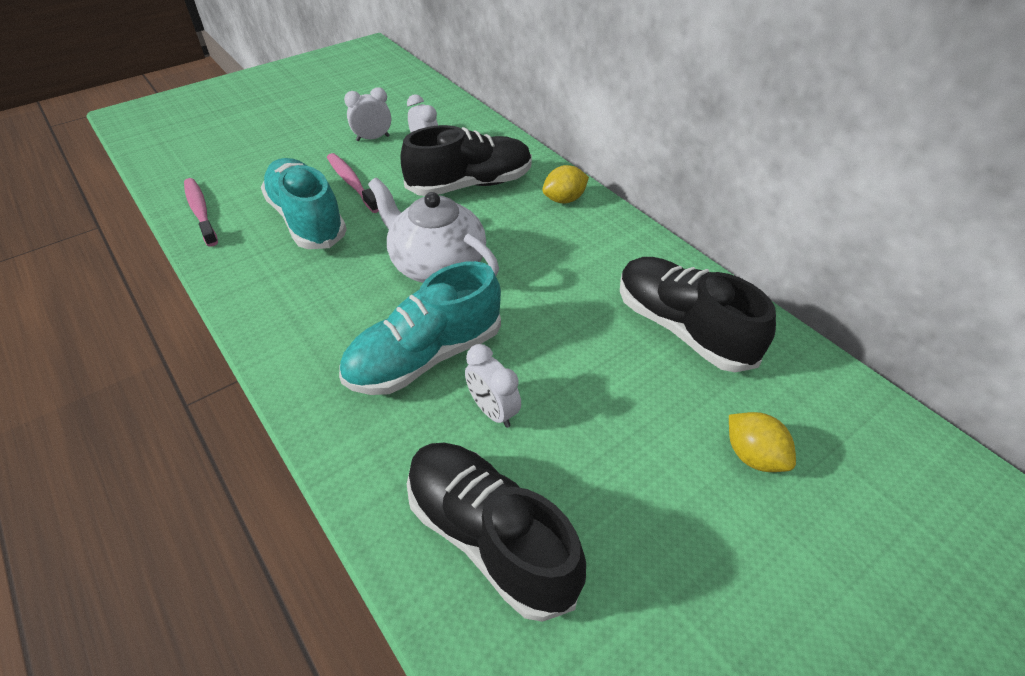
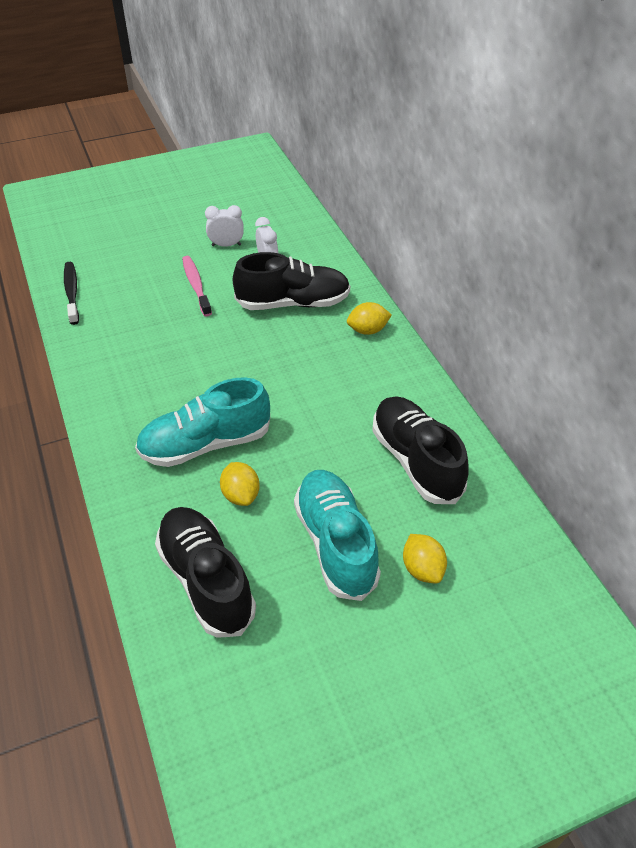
camera: 15 degrees right, 0 degrees up
pink toothbrush [184,178,218,247] -> black toothbrush [64,262,79,325]
turquoise shoe [261,158,347,249] -> turquoise shoe moved to [294,470,381,601]
white teapot [368,177,499,283] -> none
white clock [465,344,521,428] -> yellow lemon [220,462,260,506]

